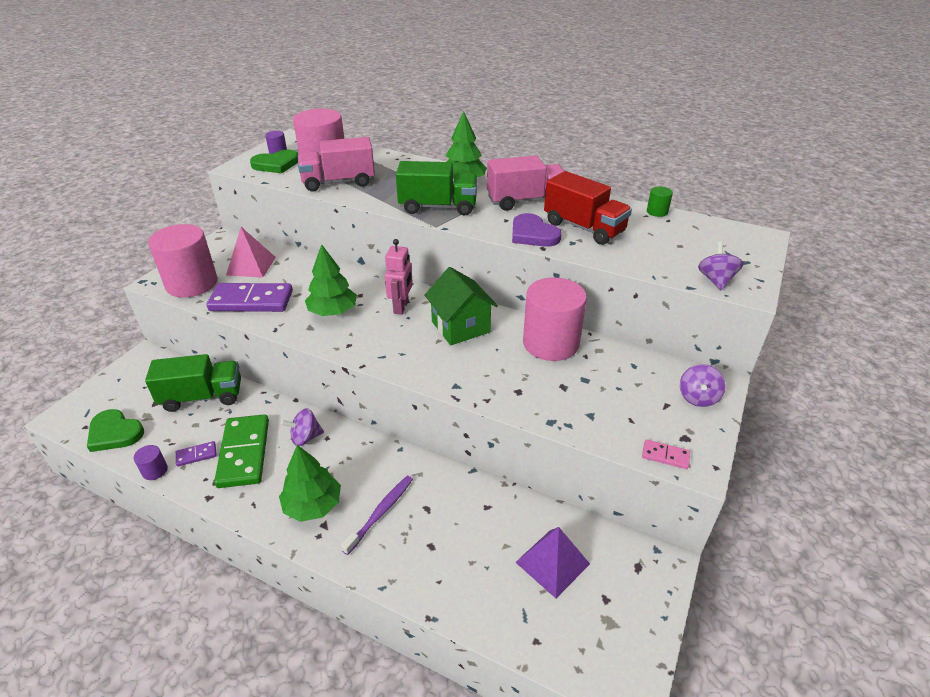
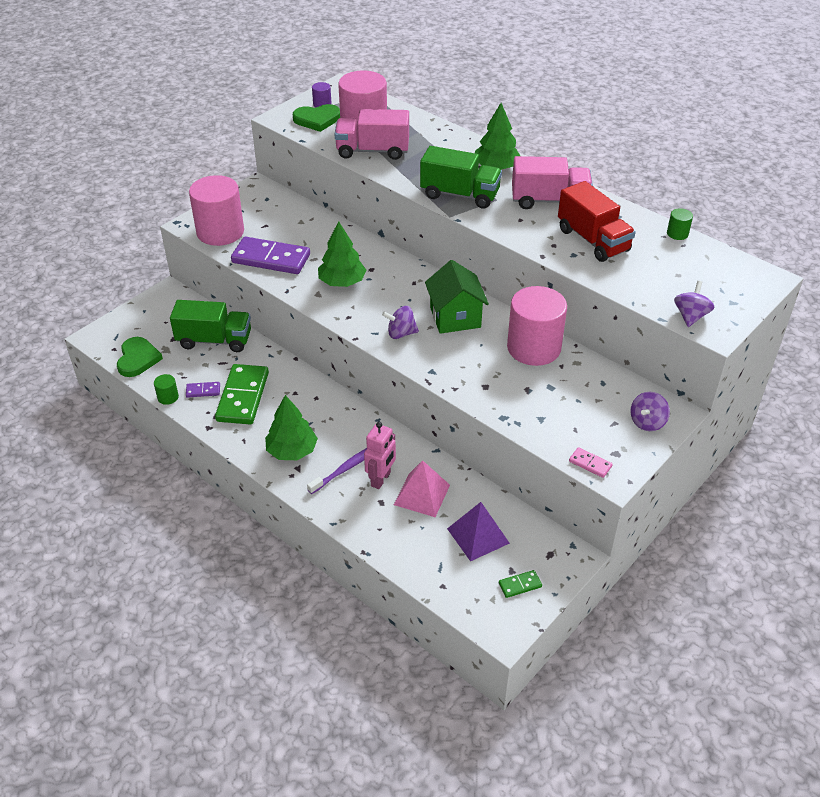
camera: 15 degrees right, 5 degrees up
green heart [87,409,144,452] -> green heart turned 135 degrees counterclockwise [117,337,163,377]
purple cylinder [133,445,168,480] -> green cylinder [154,374,179,405]
pink pyramid [226,227,276,278] -> pink pyramid moved to [394,460,450,517]
purple spinning top [280,408,324,446] -> purple spinning top moved to [382,306,419,339]
pink robot [385,239,413,315] -> pink robot moved to [364,422,396,489]
purple heart [512,213,562,247] -> none
none -> green domino [499,570,542,598]

